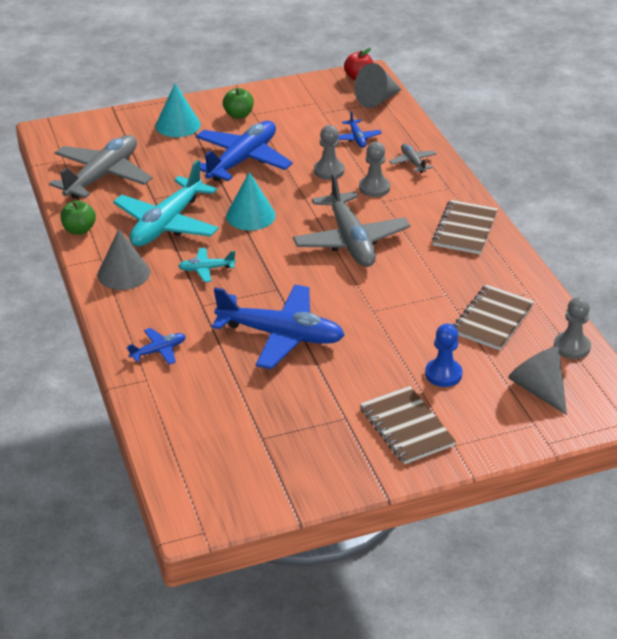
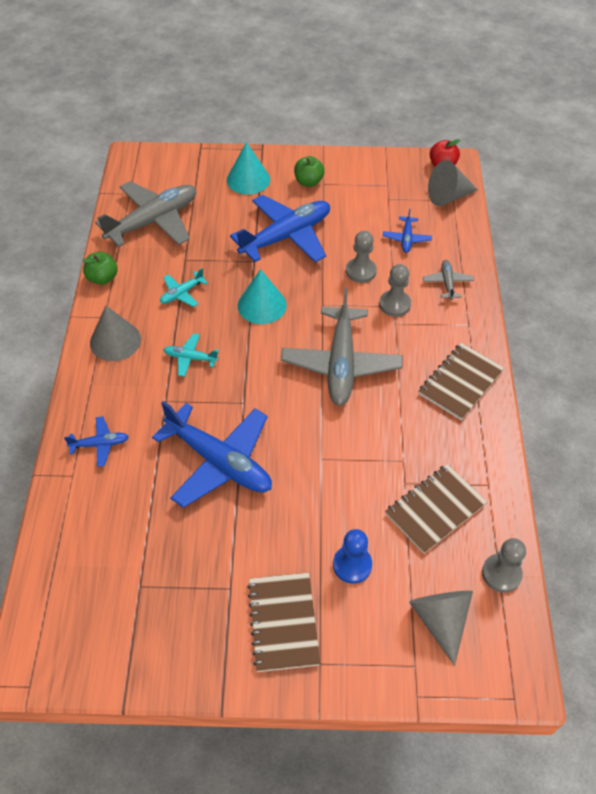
camera: 20 degrees right, 15 degrees up
turquoise plane [113,160,219,246] -> turquoise plane [160,268,208,307], size x0.45

